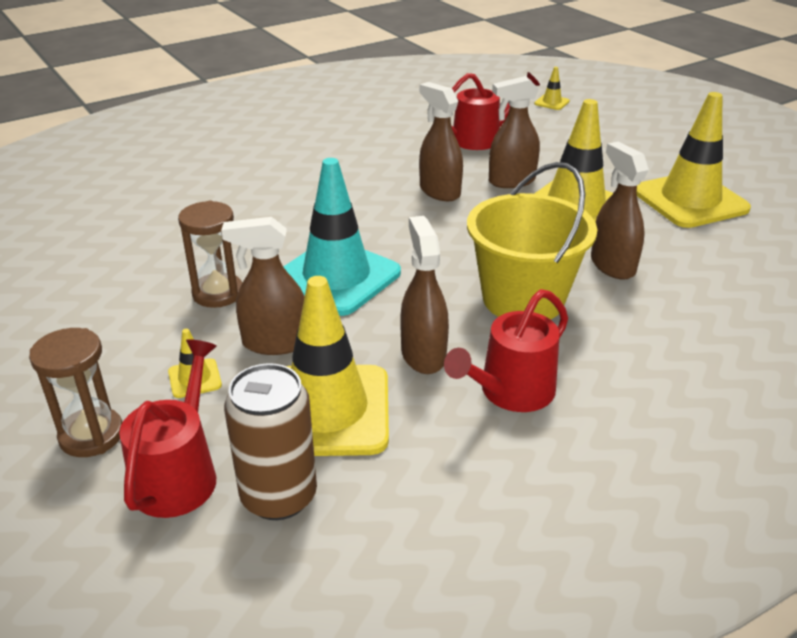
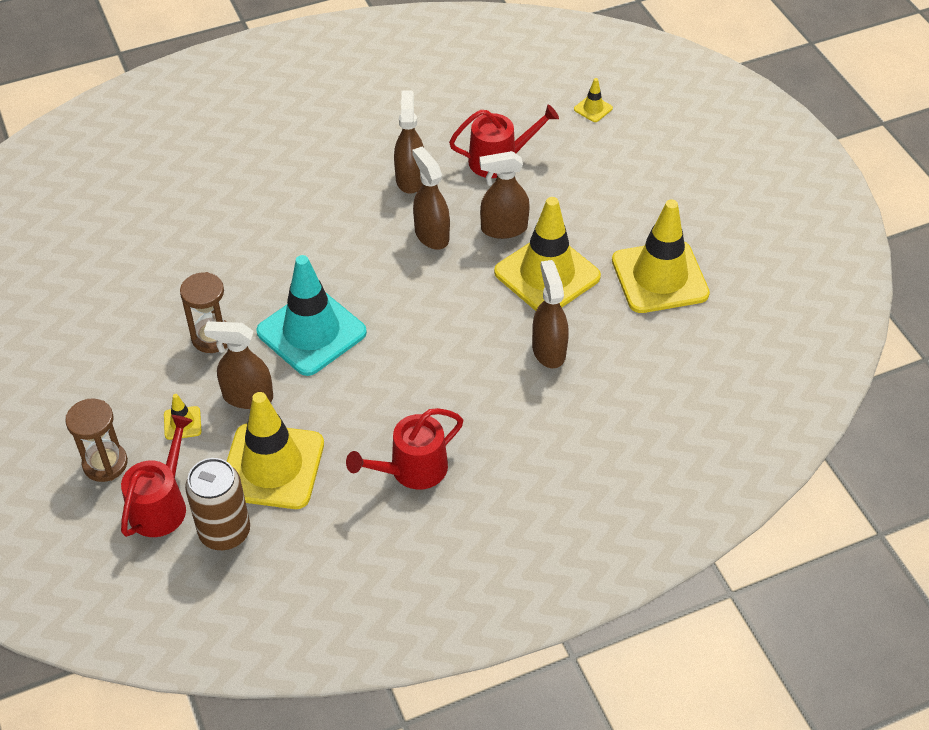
camera: 10 degrees right, 15 degrees up
brown spray bottle [400,216,449,374] -> brown spray bottle moved to [394,90,424,194]
yellow bucket [467,162,598,320] -> none

